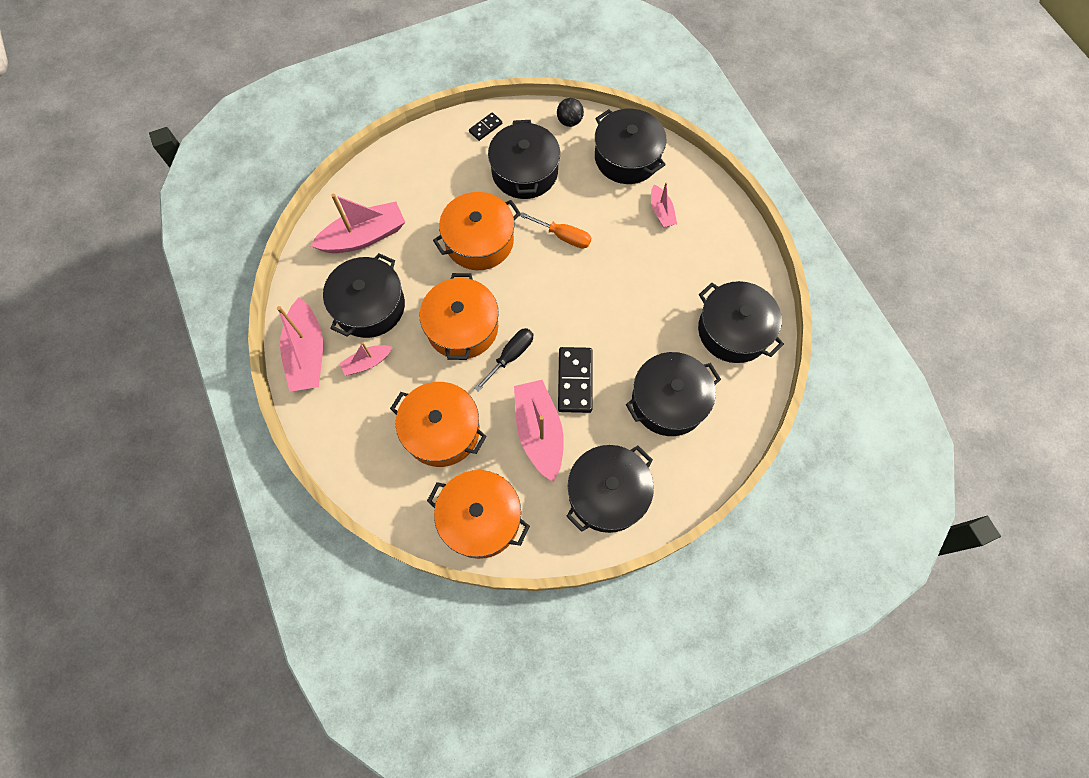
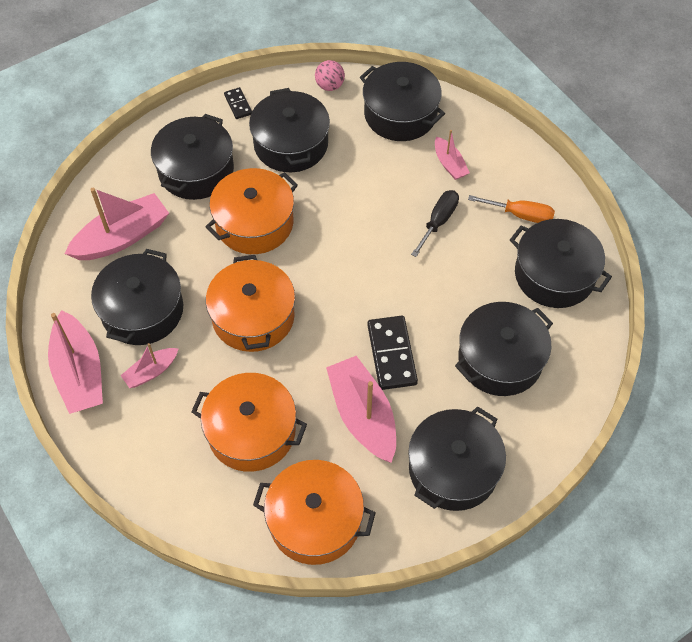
camera: 10 degrees left, 10 degrees down
black domino [469,112,502,141] -> black domino turned 60 degrees counterclockwise [224,87,252,119]
black screwdriver [474,328,533,392] -> black screwdriver moved to [411,190,459,257]
orange screwdriver [520,212,591,249] -> orange screwdriver moved to [468,195,555,223]
black ball [557,98,584,127] -> pink ball [315,60,345,91]
none -> black pot [151,114,234,200]

